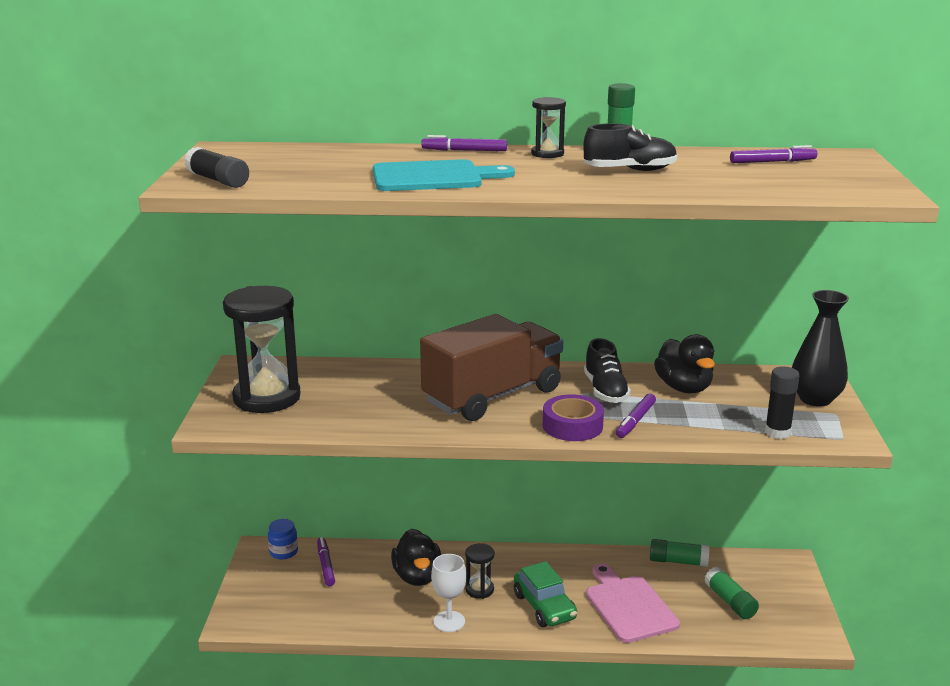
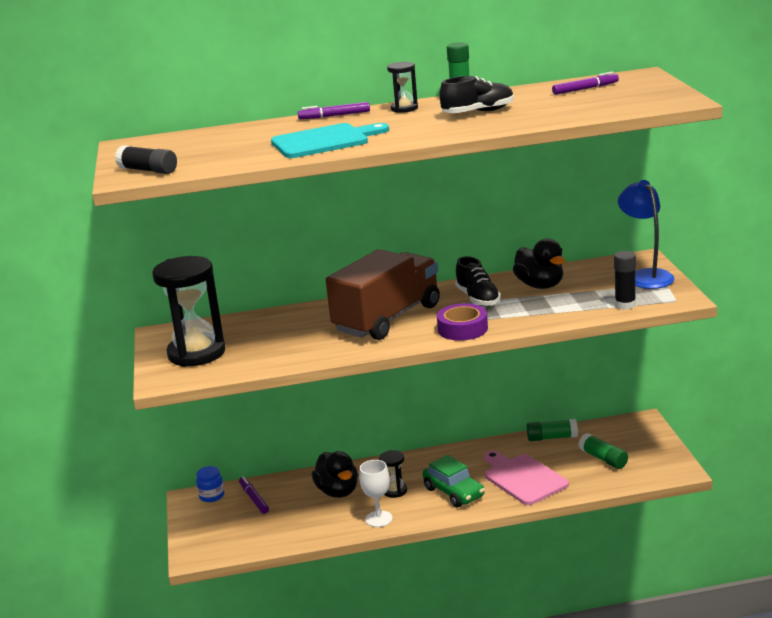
camera: 10 degrees left, 0 degrees up
purple marker [616,394,656,438] -> none
black vase [792,290,849,407] -> blue lamp [618,180,675,289]

